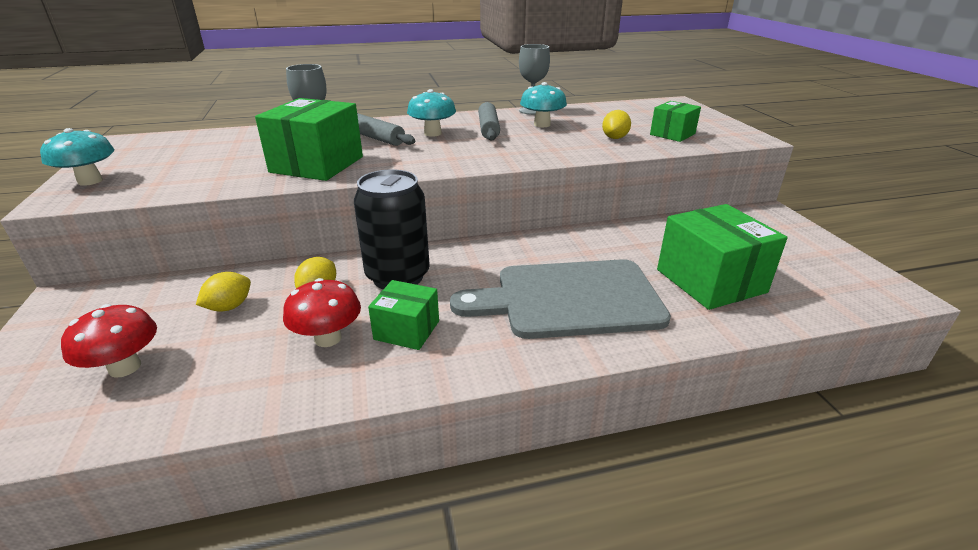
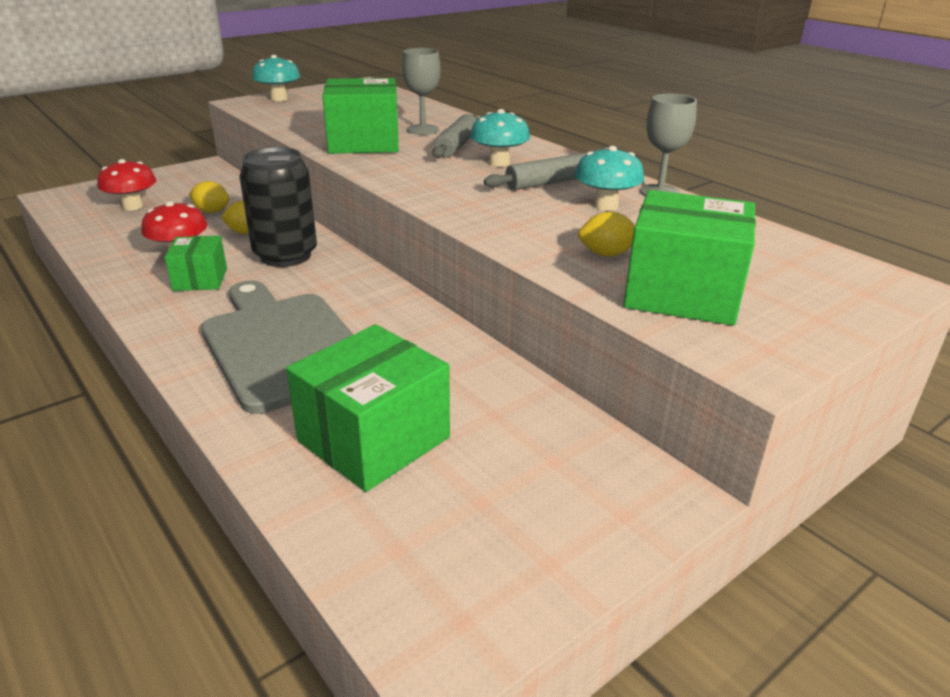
camera: 65 degrees right, 0 degrees up
green box [650,101,701,142] -> green box [624,190,756,326], size x1.75

